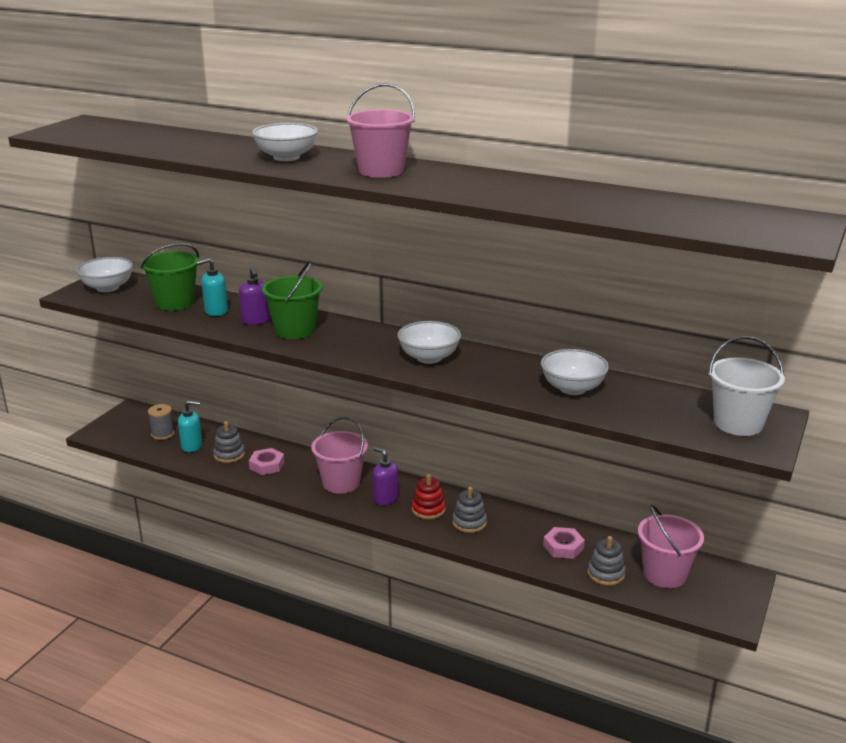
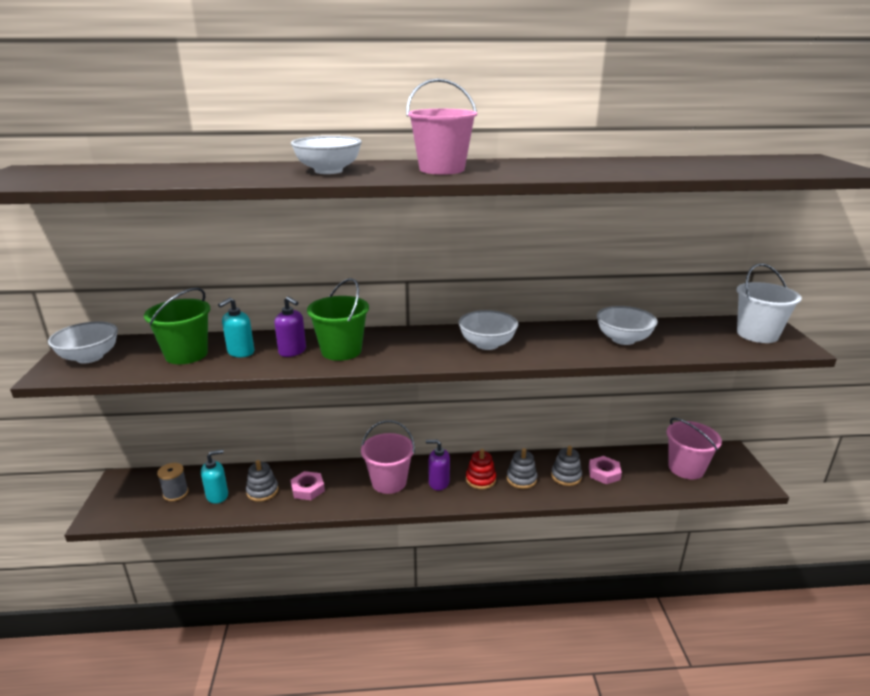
camera: 30 degrees left, 0 degrees up
grey stacking toy [588,536,626,586] -> grey stacking toy moved to [551,446,582,486]

